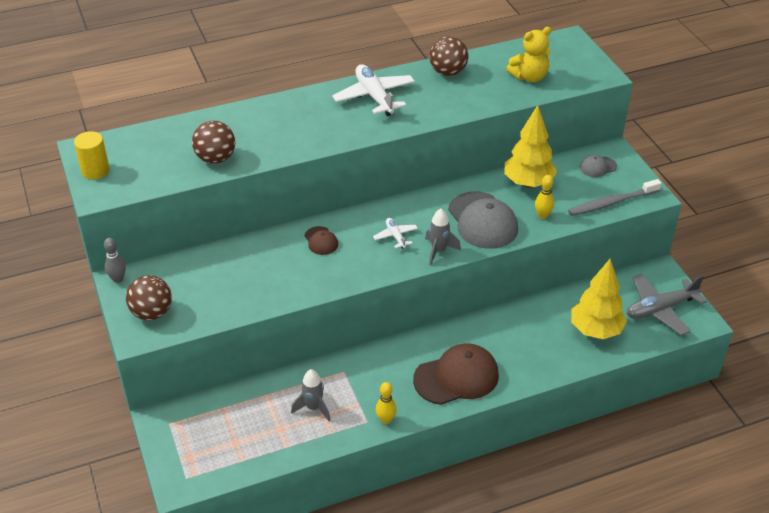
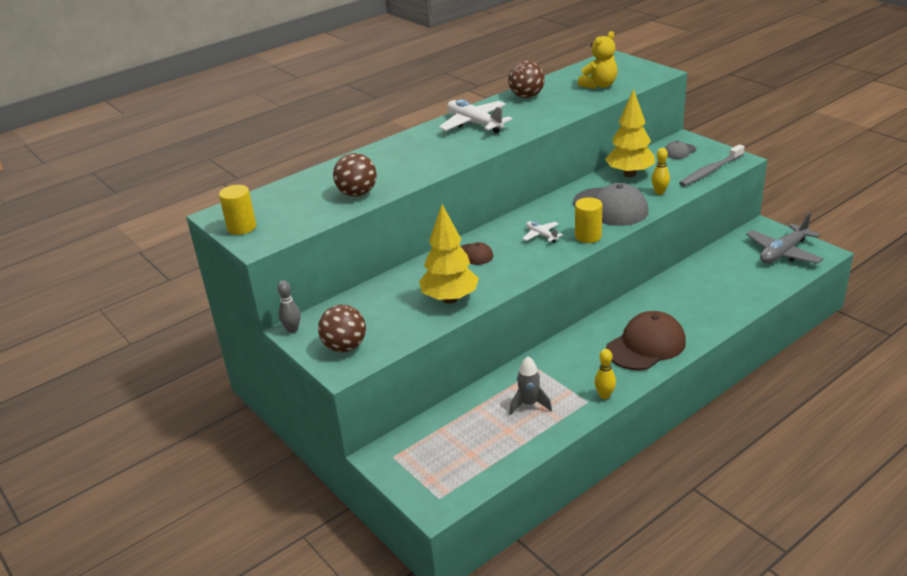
camera: 15 degrees left, 10 degrees down
grey rocket [425,209,461,265] -> yellow cylinder [575,197,602,243]
yellow tree [571,259,627,339] -> yellow tree moved to [419,204,479,304]

